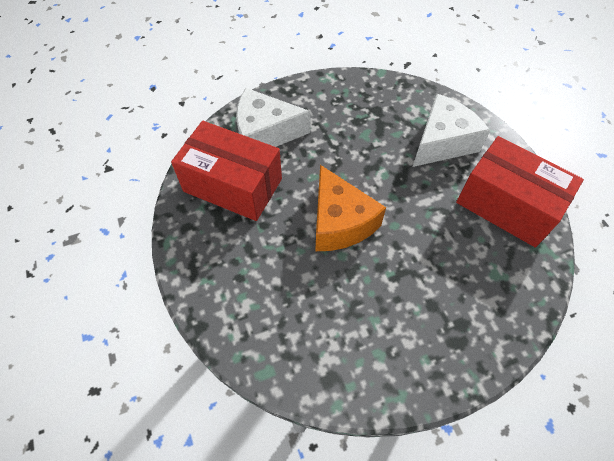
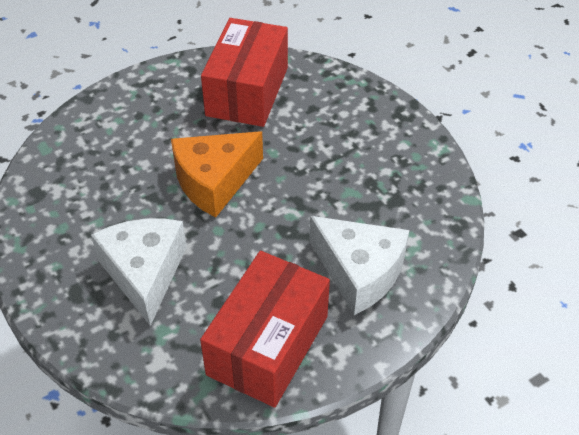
camera: 80 degrees right, 10 degrees down
white cheese [236,88,311,147] -> white cheese moved to [91,218,187,326]

